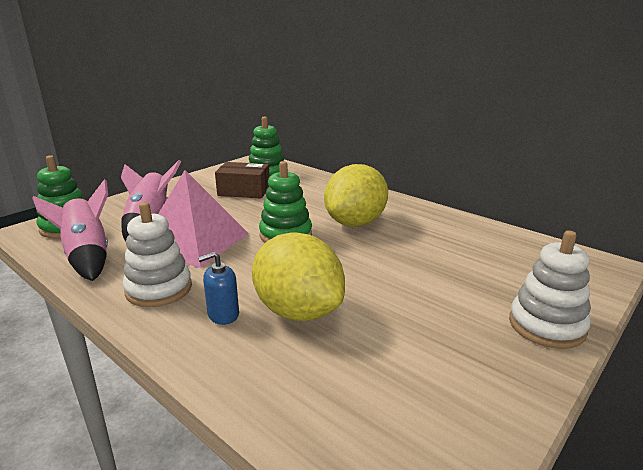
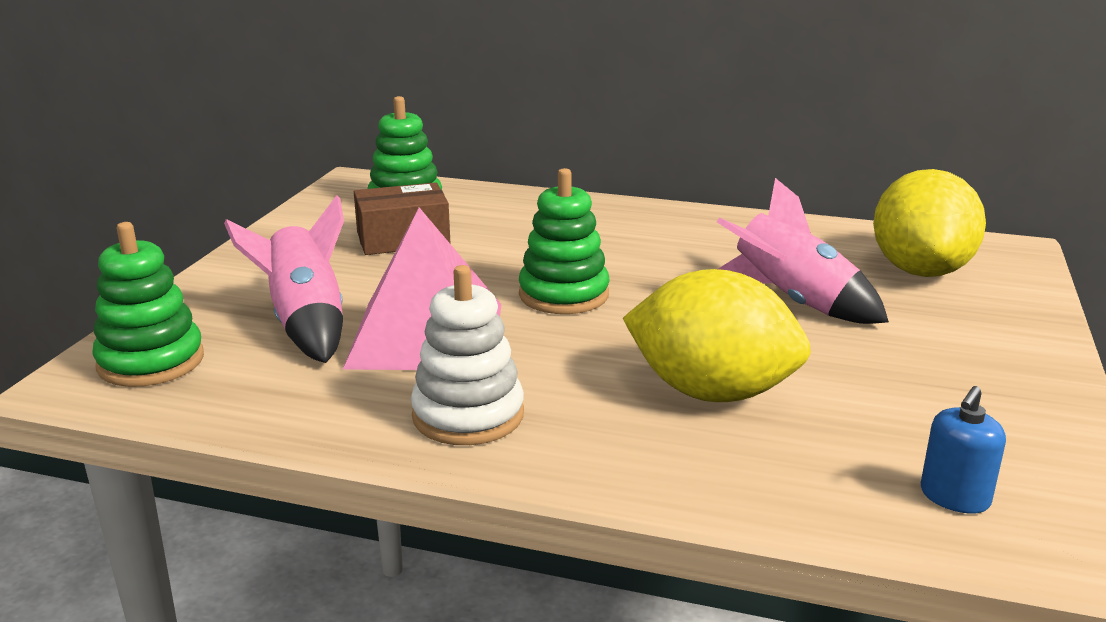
camera: 25 degrees left, 0 degrees up
pink rocket [32,179,108,281] -> pink rocket moved to [717,178,889,324]
blue soap dispenser [198,252,239,325] -> blue soap dispenser moved to [921,386,1006,513]
yellow lemon [324,164,388,227] -> yellow lemon moved to [873,169,986,277]
white stacking toy [509,230,591,349] -> none

